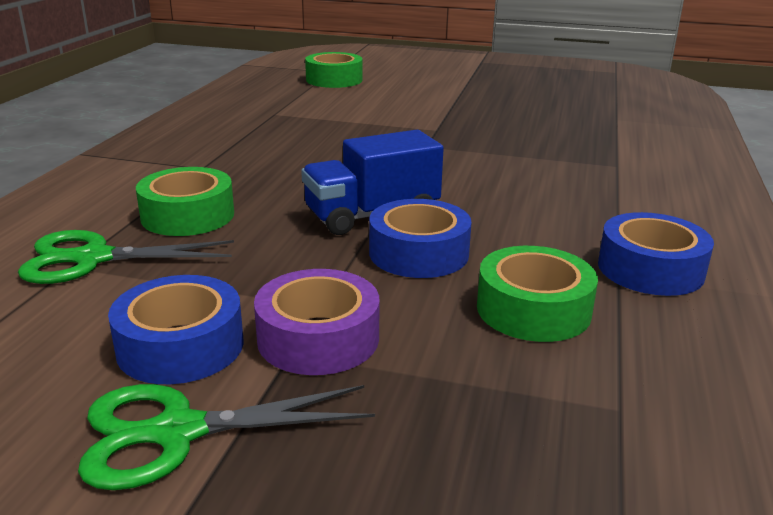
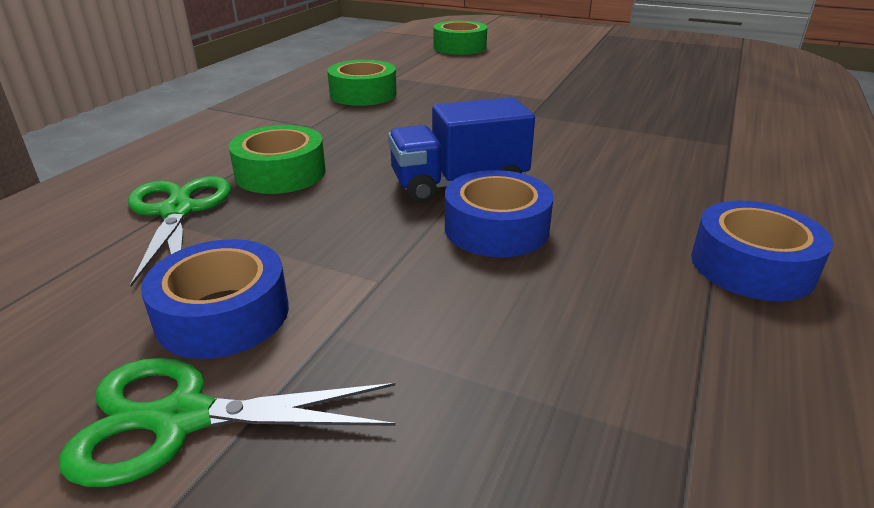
camera: 10 degrees right, 5 degrees up
green scissors [18,230,234,284] -> green scissors turned 75 degrees clockwise [128,176,231,287]
purple tape [254,269,380,375] -> none
green tape [477,246,598,342] -> green tape moved to [327,60,396,106]

